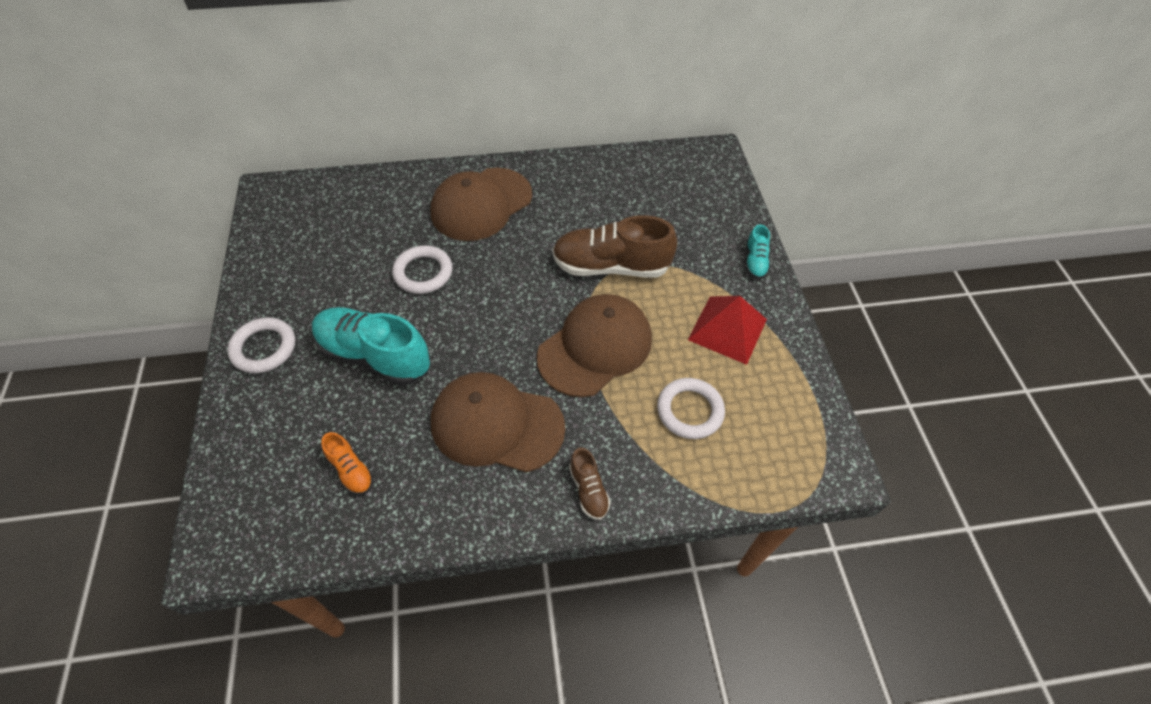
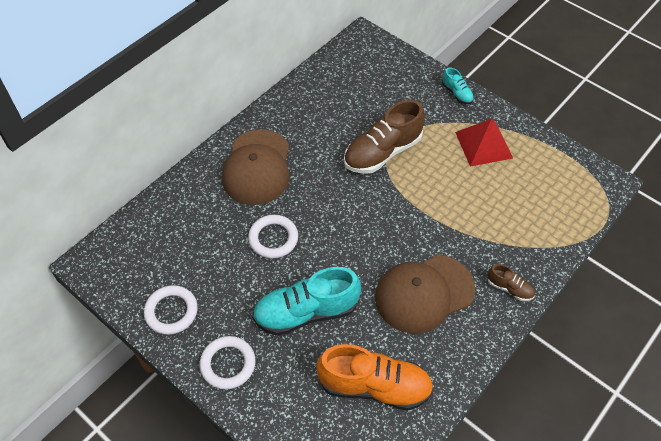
camera: 40 degrees left, 0 degrees up
orange shoe [321,432,374,495] -> orange shoe [316,344,434,411], size x2.11
brown cap [537,294,652,397] -> none
white ring [657,378,725,439] -> white ring moved to [144,285,198,335]

